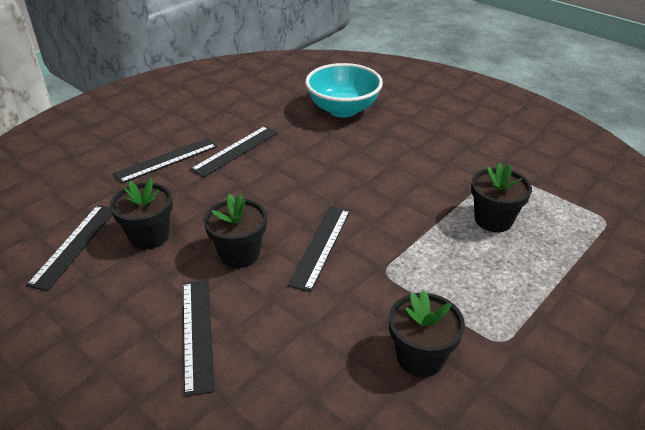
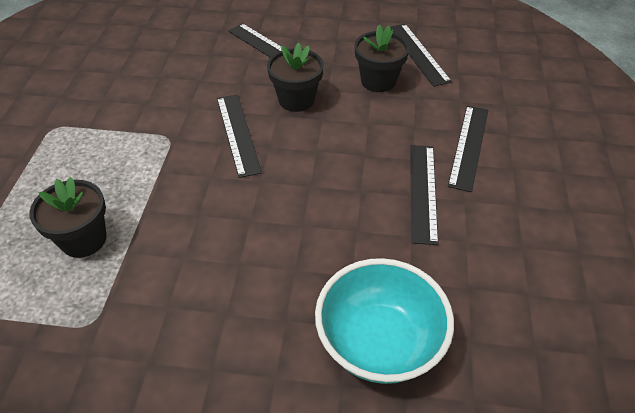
camera: 145 degrees right, 10 degrees up
black flower pot [389,290,465,377] -> none

